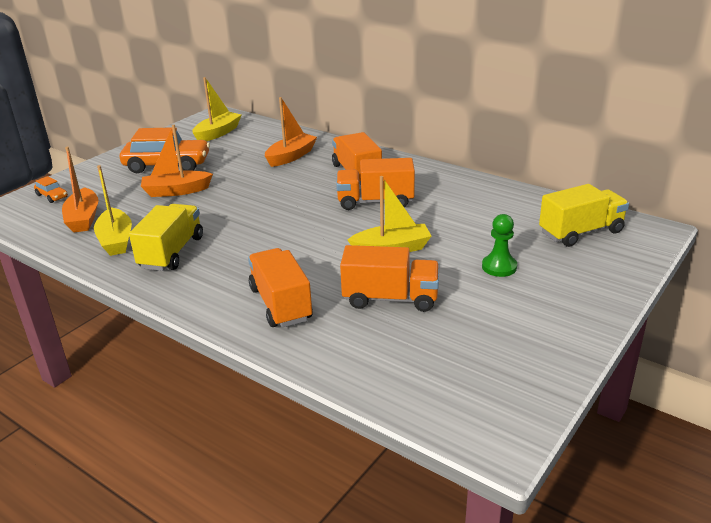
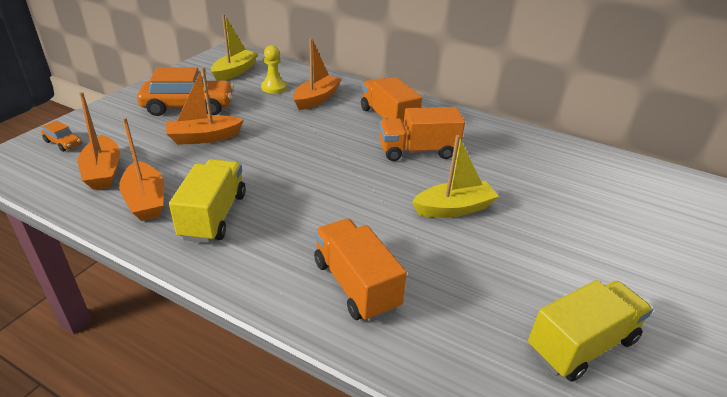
camera: 10 degrees left, 5 degrees up
yellow boat [94,165,132,256] -> orange boat [119,117,164,221]
orange truck [340,245,439,312] -> none
green pawn [482,214,517,277] -> none
yellow truck [539,184,629,247] -> yellow truck moved to [528,280,653,382]
none -> yellow pawn [261,45,287,93]

